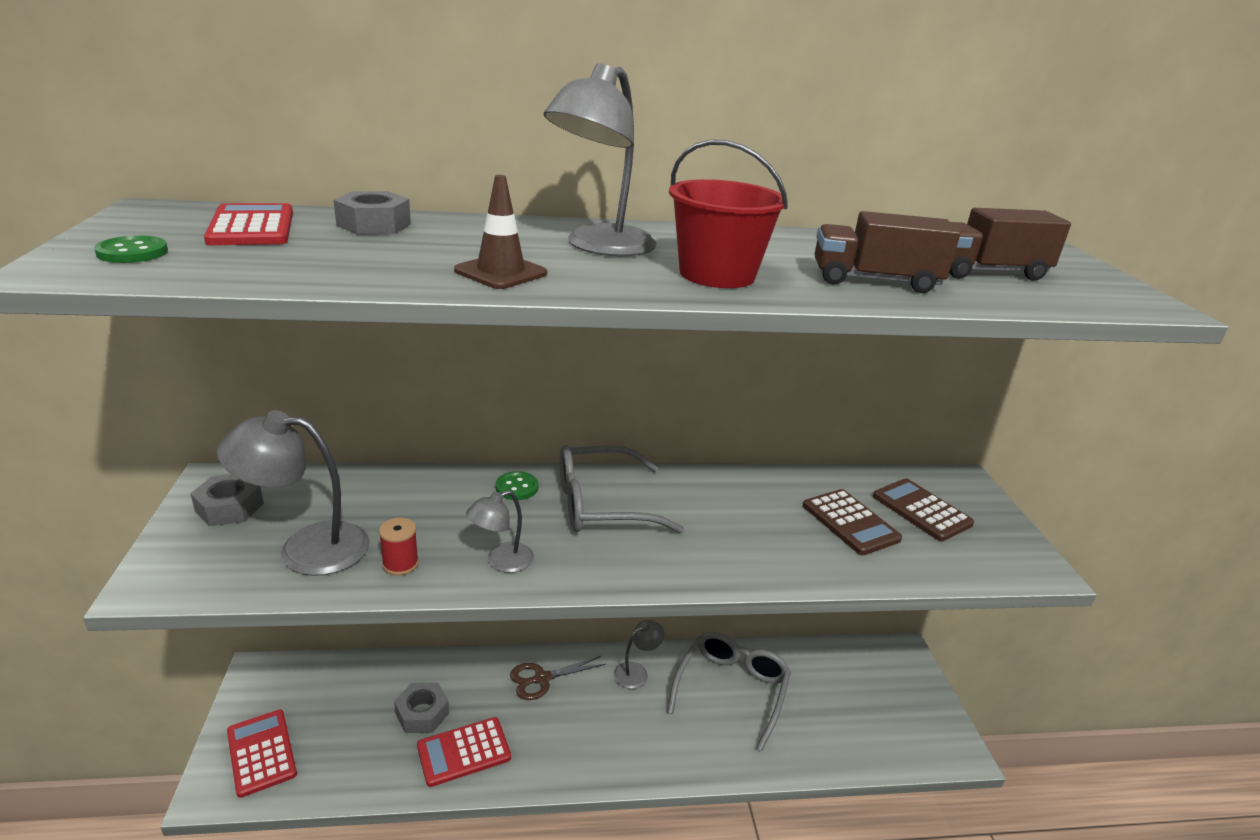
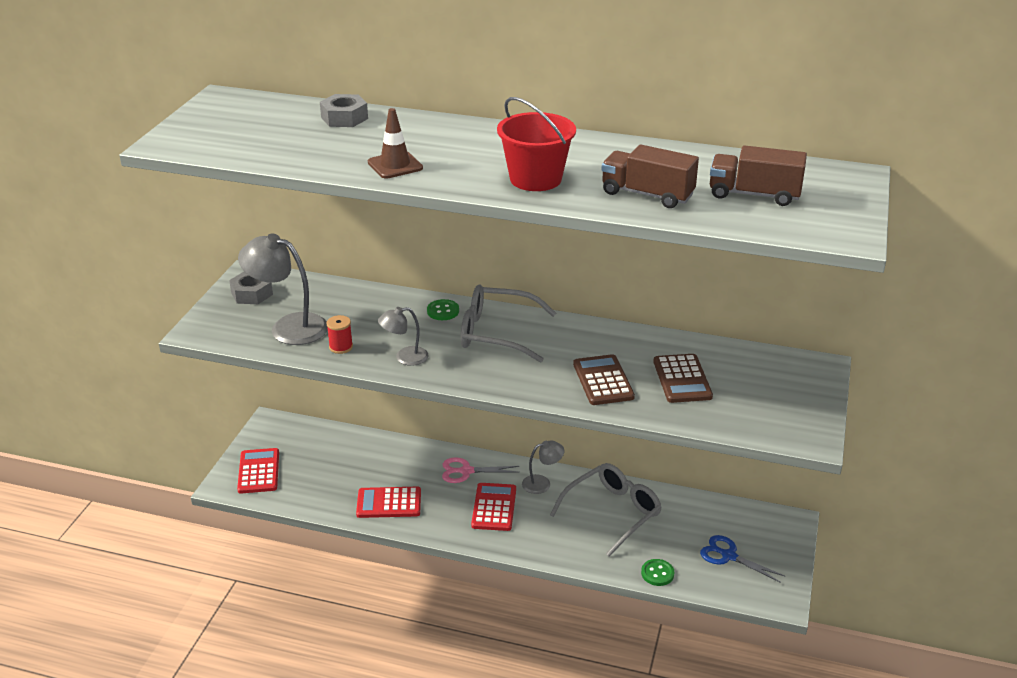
camera: 25 degrees right, 5 degrees up
green button [94,235,168,263] -> green button moved to [641,559,675,586]
red calculator [204,203,293,245] -> red calculator moved to [471,483,516,531]
grey nut [394,683,449,733] -> none
brown scissors [510,656,606,700] -> pink scissors [442,457,520,483]
grey lamp [543,63,657,256] -> none
brown calculator [873,478,974,541] -> brown calculator moved to [573,354,635,405]
none -> blue scissors [700,535,786,583]

